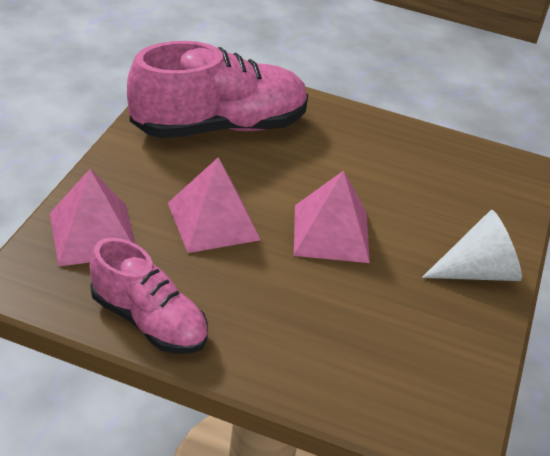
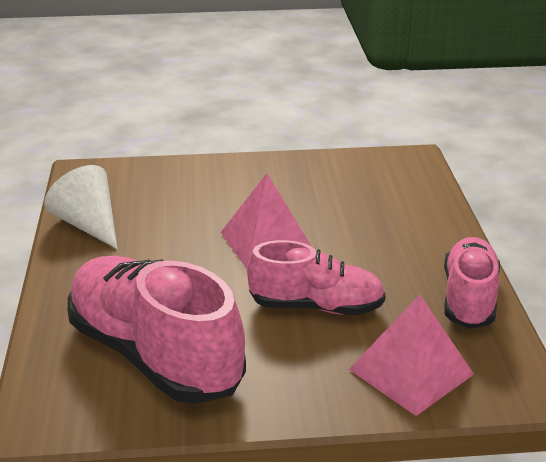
camera: 110 degrees left, 10 degrees down
pink pyramid [168,157,261,253] -> pink shoe [247,240,386,315]
white cone [422,210,522,281] -> white cone moved to [44,165,117,249]

